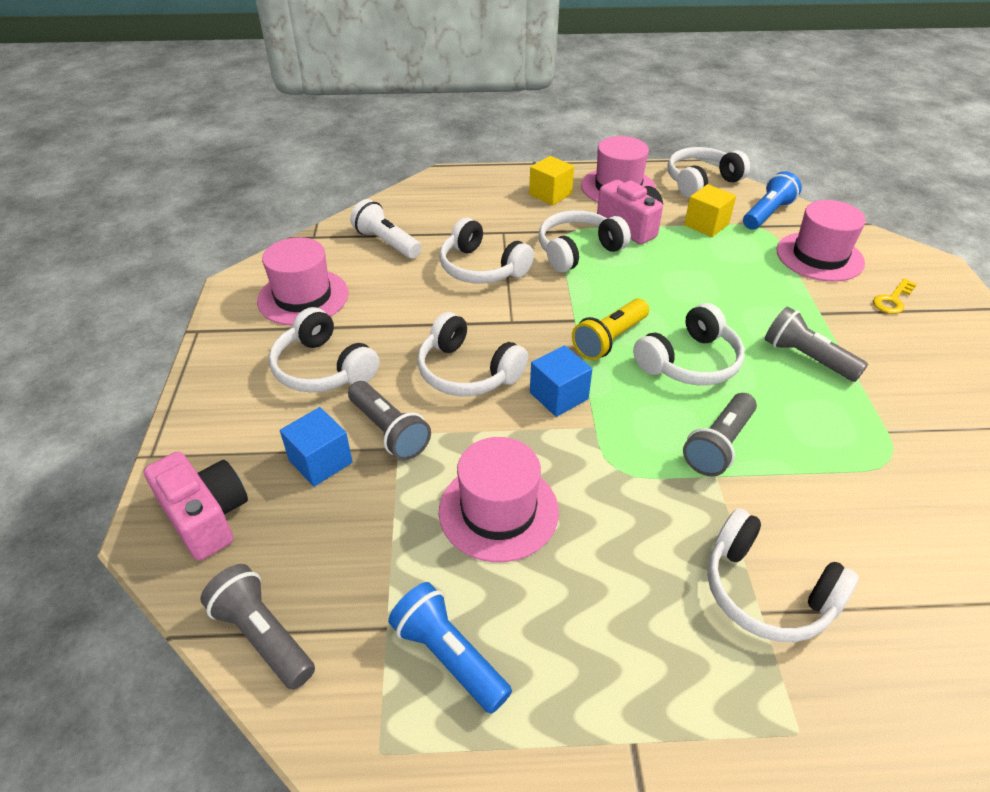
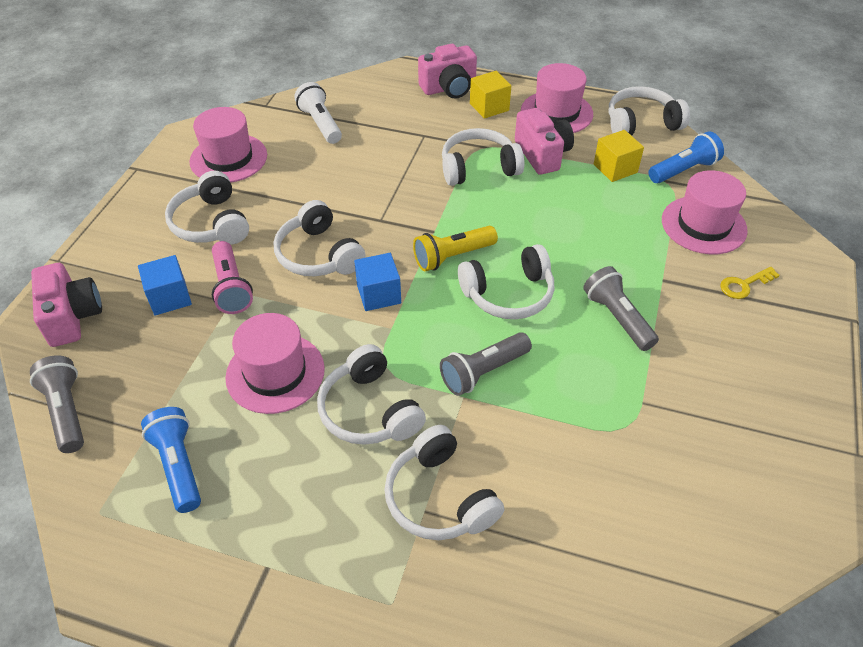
camera: 20 degrees right, 5 degrees up
grey flashlight [348,381,431,460] -> pink flashlight [212,241,253,314]
white headphones [439,218,534,284] -> white headphones moved to [317,344,426,445]
none -> pink camera [418,44,477,98]

